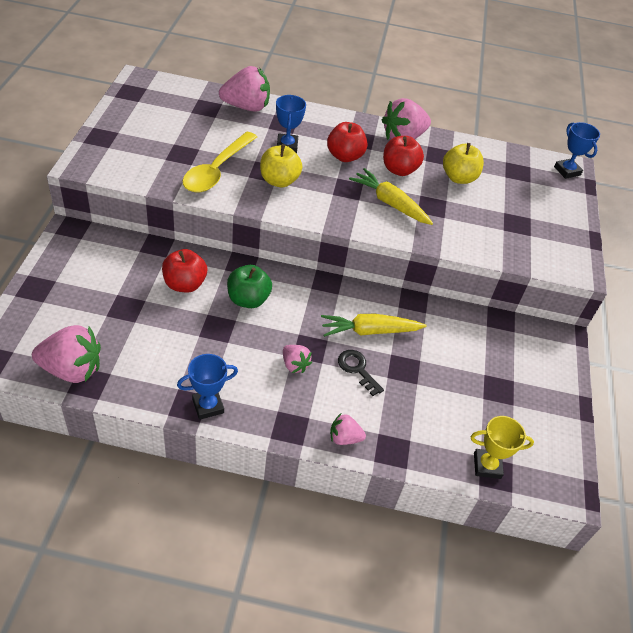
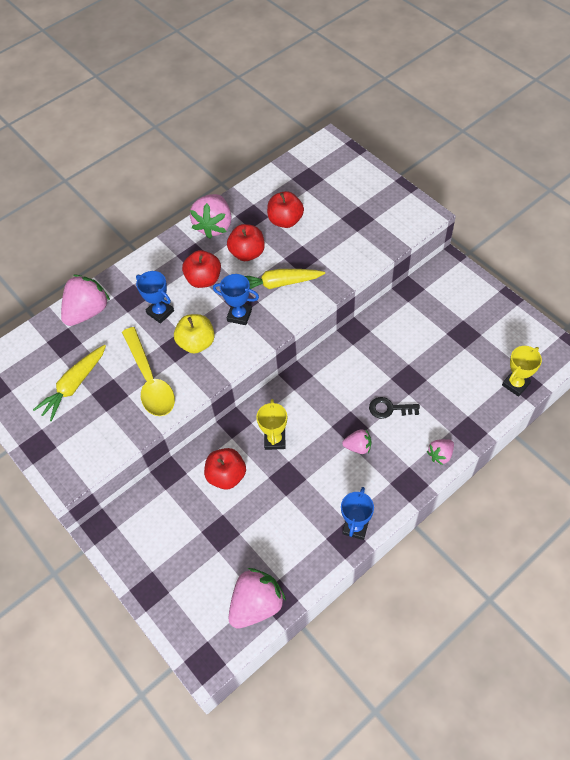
camera: 40 degrees left, 10 degrees up
green apple [227,265,272,308] -> yellow trophy [256,399,287,450]
yellow carrot [321,314,427,337] -> yellow carrot moved to [33,345,106,421]
yellow apple [443,143,484,184] -> red apple [267,191,304,228]
blue trophy [554,122,600,179] -> blue trophy moved to [213,274,259,325]

